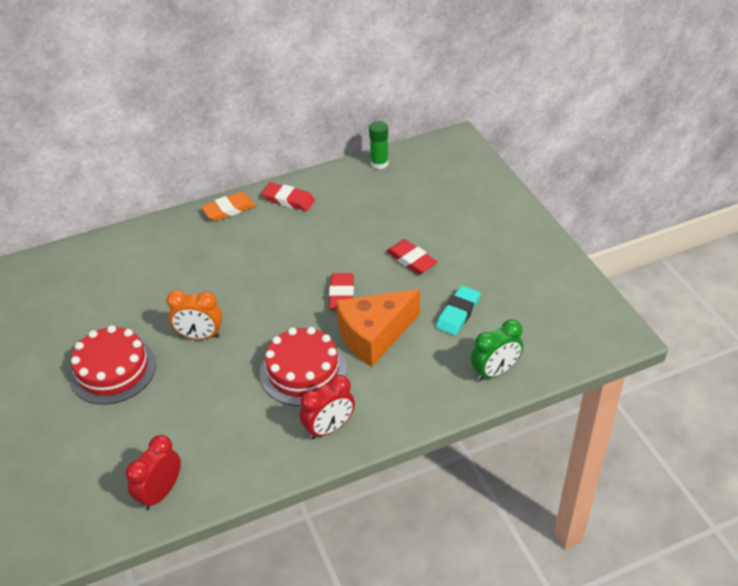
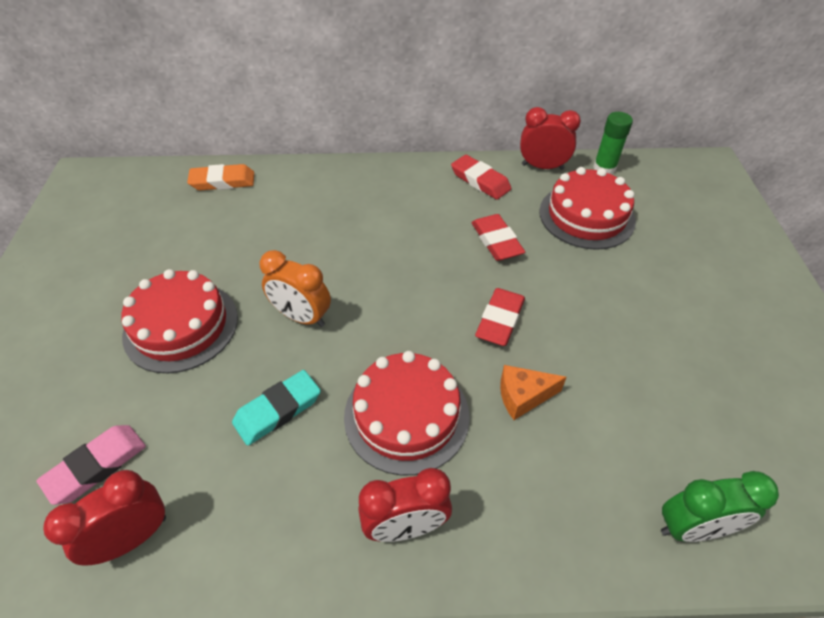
camera: 20 degrees right, 5 degrees up
orange eraser [201,192,256,221] -> orange eraser moved to [187,164,254,191]
orange cheese [336,289,420,367] -> orange cheese [500,365,567,420], size x0.50
red eraser [386,239,438,275] -> red eraser moved to [472,214,525,261]
turquoise eraser [436,286,480,335] -> turquoise eraser moved to [232,370,321,446]
none -> pink eraser [37,425,146,505]
none -> red clock [520,107,581,170]
none -> red cake [539,167,636,250]

